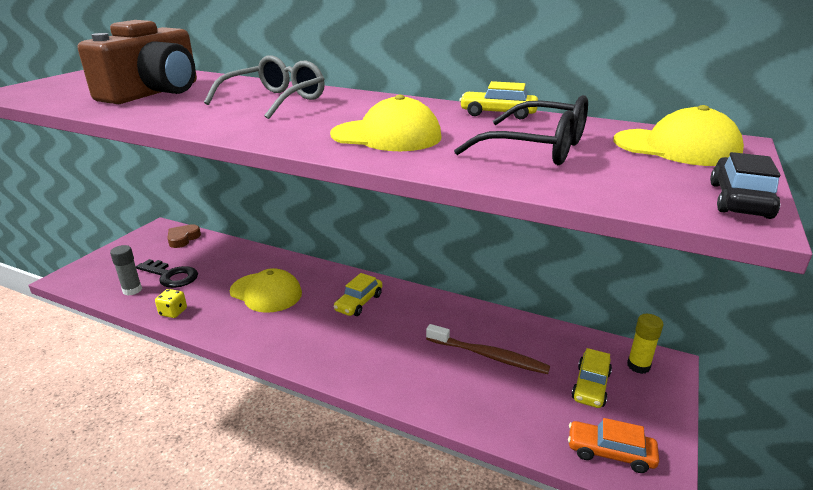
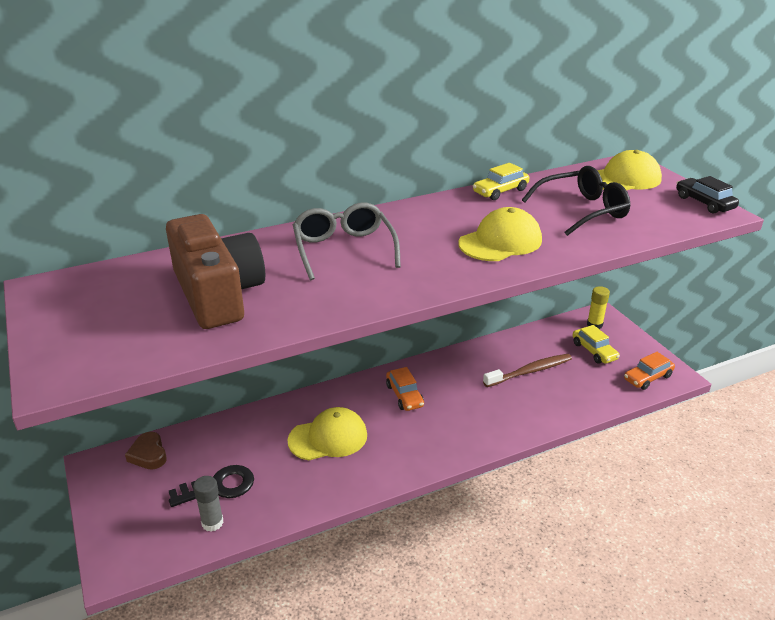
camera: 50 degrees left, 5 degrees up
yellow dice [155,289,187,318] -> none
yellow car [334,273,382,316] -> orange car [386,367,424,411]

